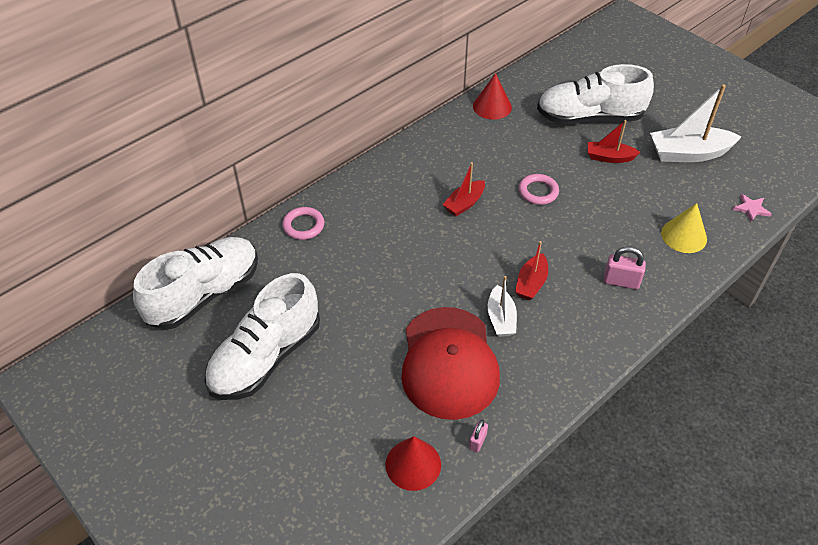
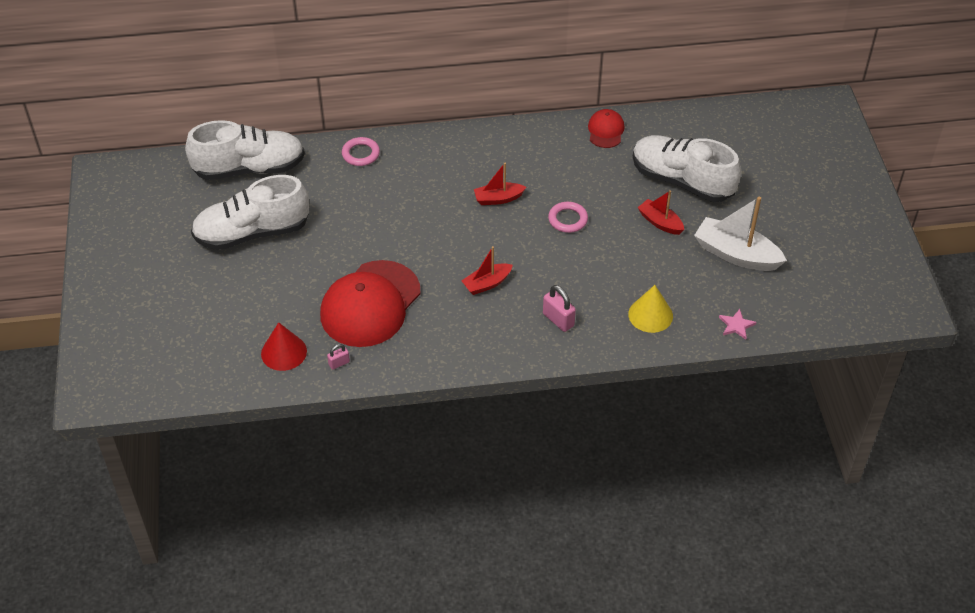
camera: 35 degrees right, 0 degrees up
red cone [473,73,512,120] -> red cap [588,109,625,148]
white boat [488,276,517,337] -> none

